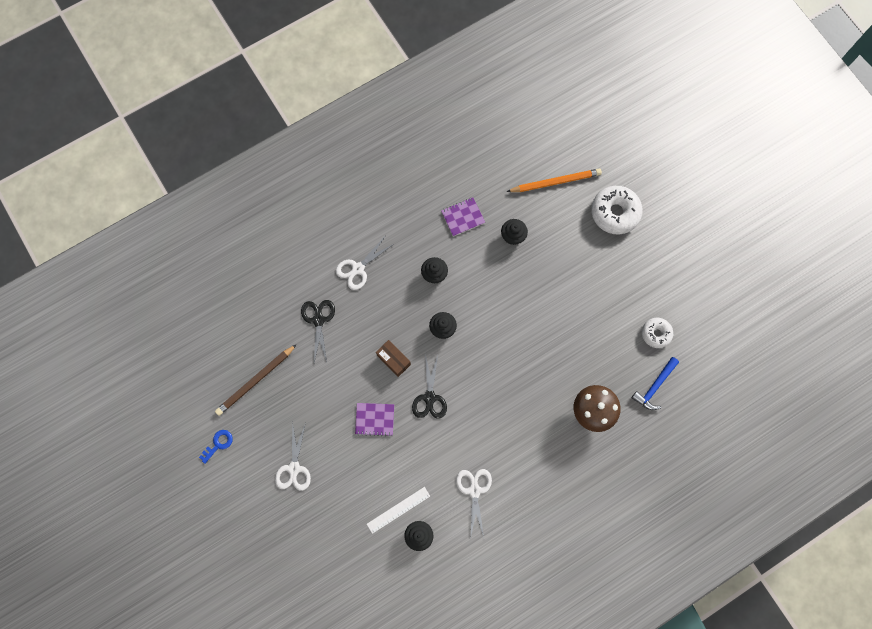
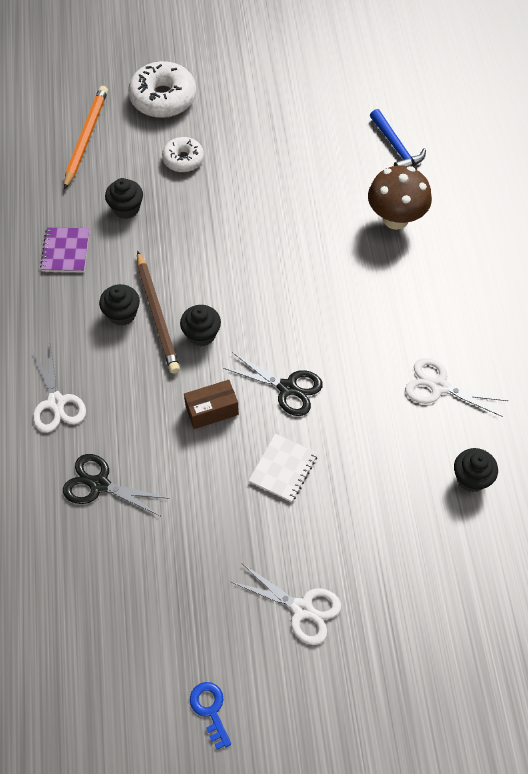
camera: 65 degrees left, 15 degrees down
brown pencil [215,344,297,416] -> brown pencil moved to [137,251,180,374]
purple notebook [355,403,394,437] -> white notebook [249,434,318,502]
white ruler [367,487,430,534] -> none
white donut [642,318,673,348] -> white donut moved to [162,137,204,172]

